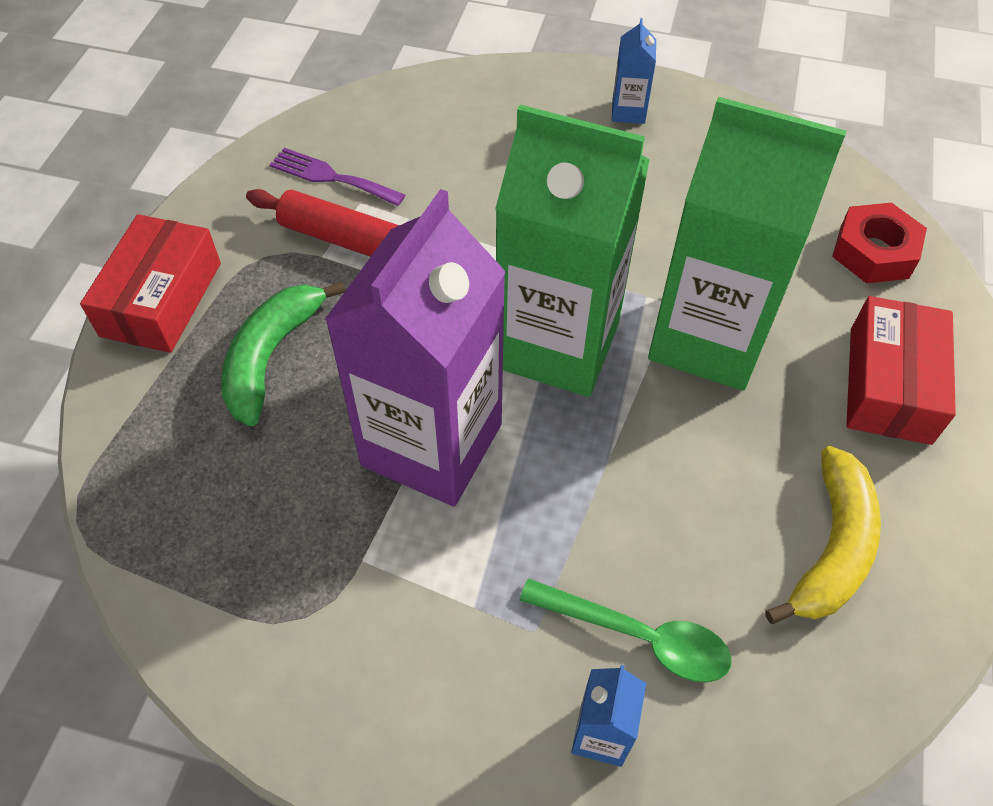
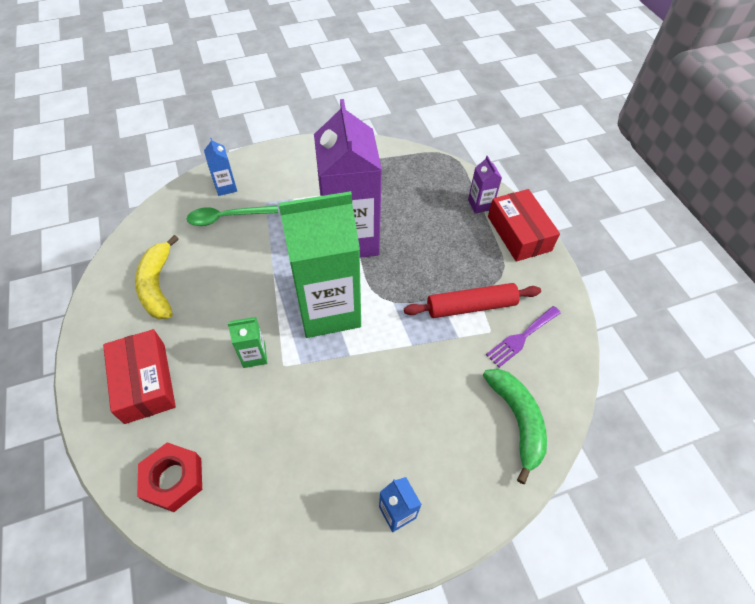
camera: 145 degrees right, 0 degrees up
green banana [221,281,346,426] -> green banana moved to [483,369,547,484]
purple fork [269,148,405,206] -> purple fork turned 150 degrees clockwise [486,306,561,367]
green carton [648,97,847,391] -> green carton [227,317,267,368], size x0.40
none -> purple carton [468,156,502,214]

